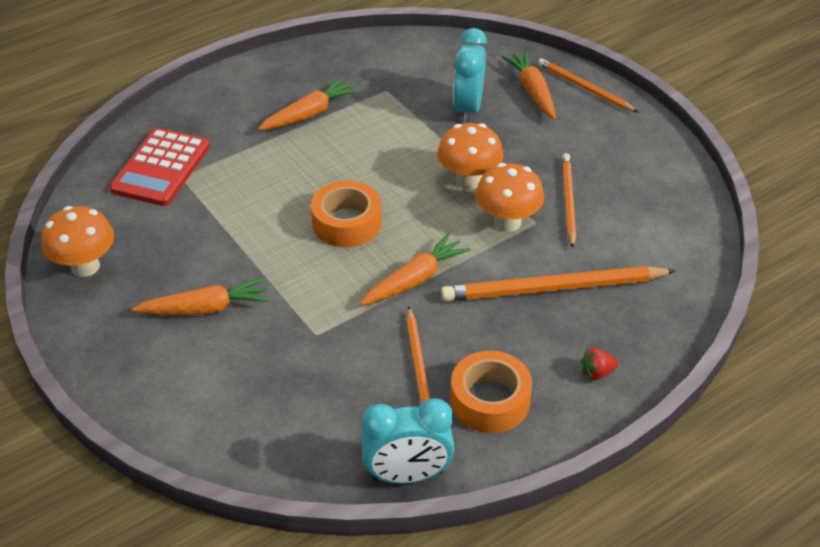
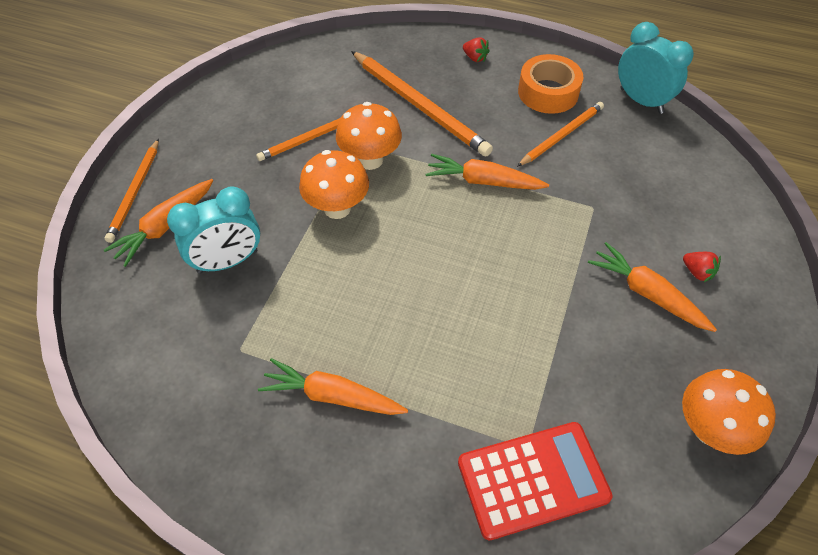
camera: 125 degrees left, 10 degrees up
orange tape [311,181,381,247] -> none
none -> red strawberry [683,252,721,283]

